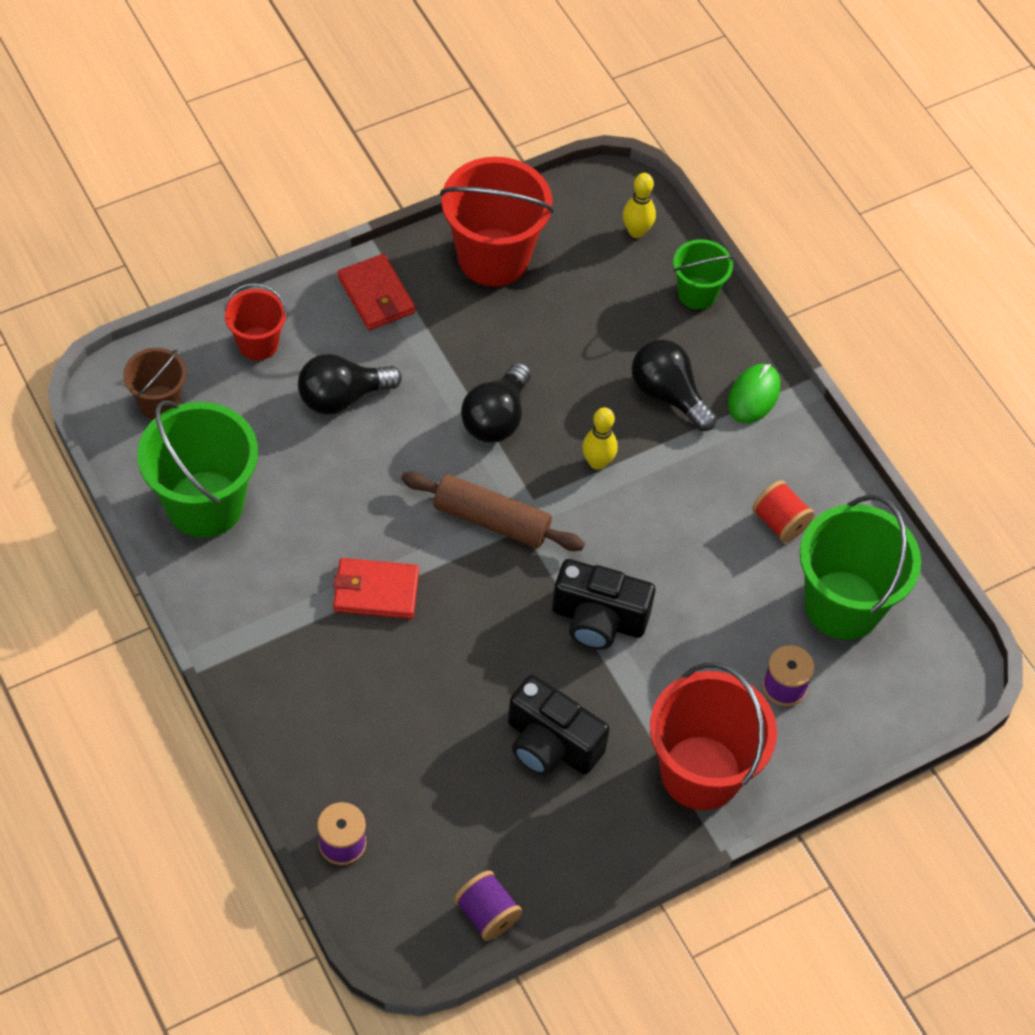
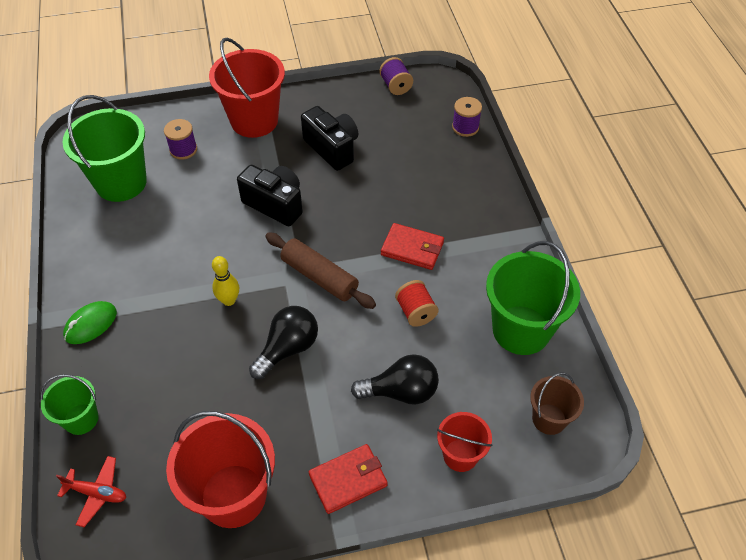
camera: 160 degrees left, 5 degrees down
red wallet [338,254,415,330] -> red wallet turned 75 degrees clockwise [309,444,388,514]
yellow bowling pin [623,173,656,238] -> red plane [56,456,126,527]
black light bulb [632,339,717,431] -> none
red spool [752,480,815,543] -> red spool moved to [395,280,439,327]

